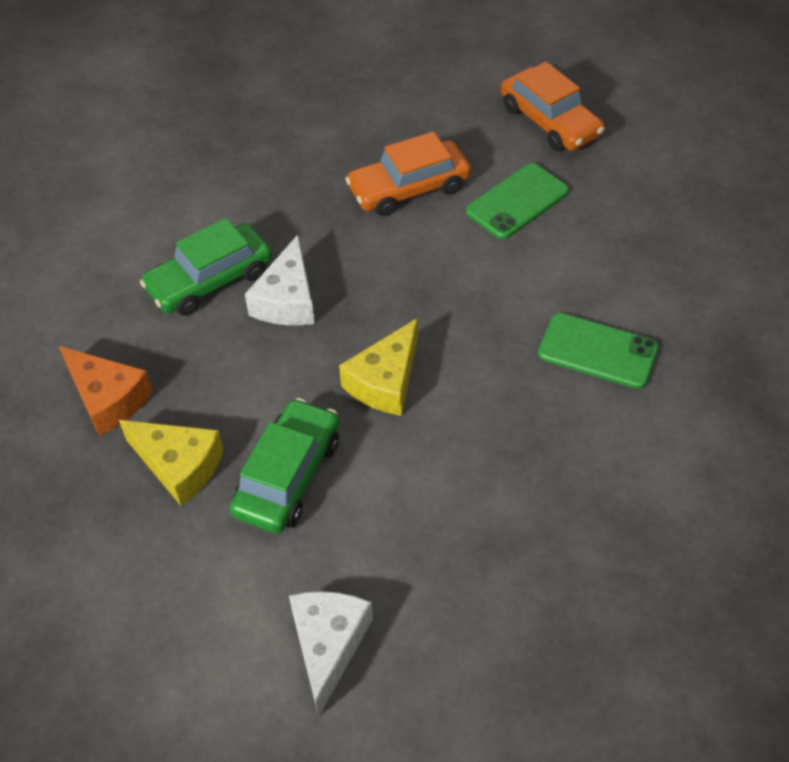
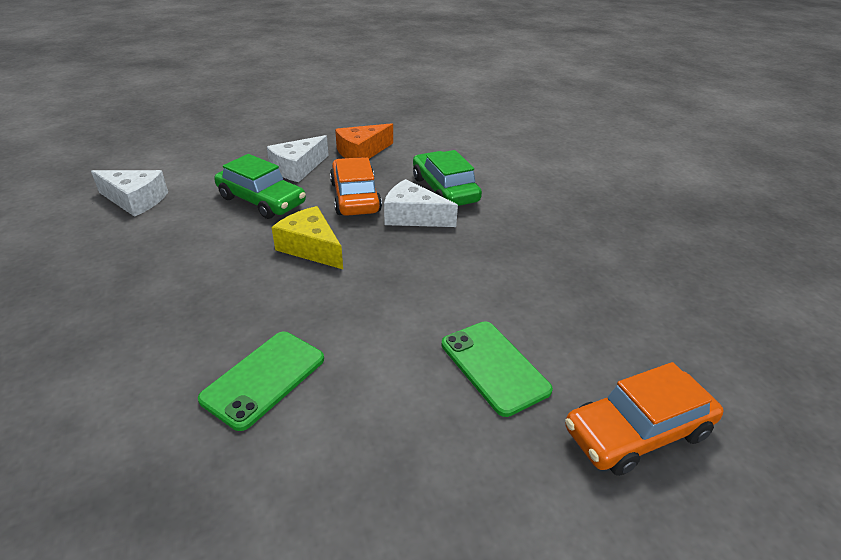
camera: 100 degrees right, 15 degrees down
yellow cheese [119,420,224,506] -> white cheese [267,135,329,182]
orange car [345,131,471,216] -> orange car moved to [330,157,382,216]

